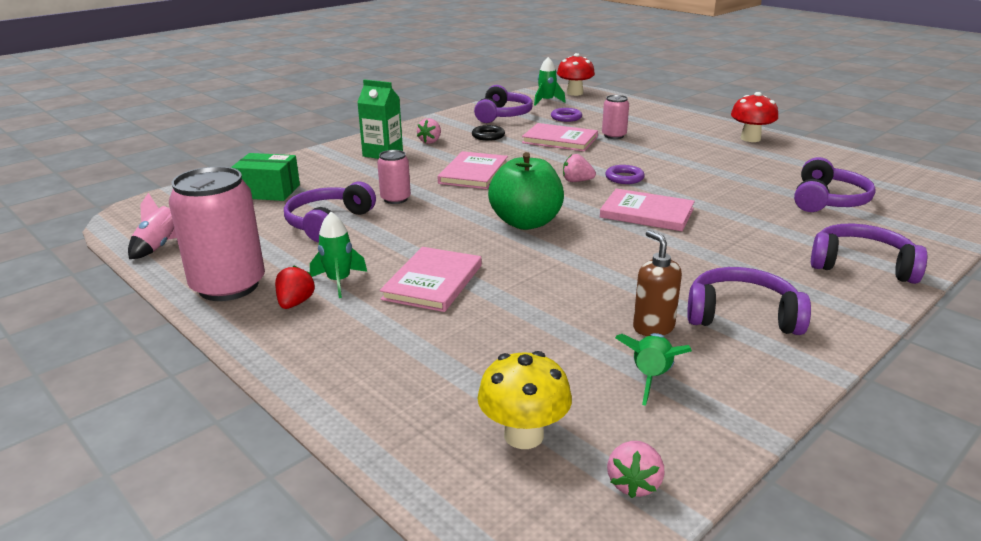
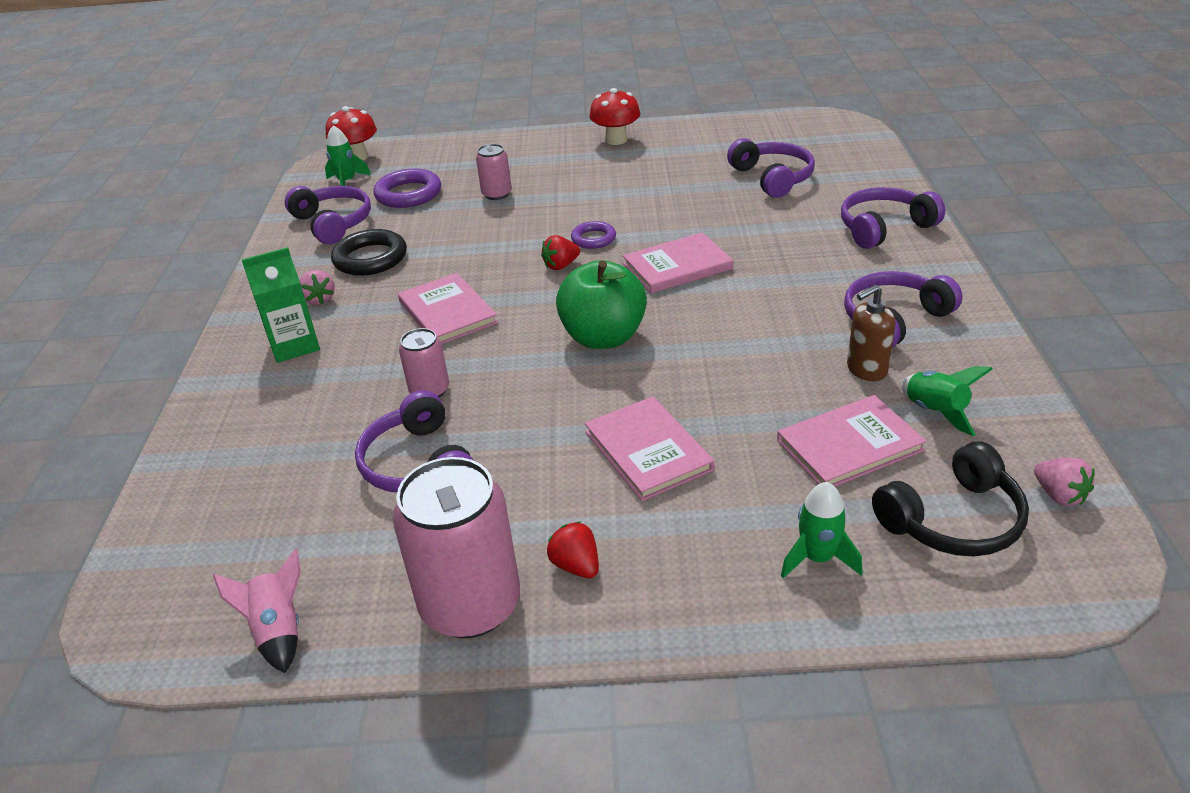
camera: 45 degrees left, 10 degrees up
green box [231,153,300,201] -> none
green rocket [310,212,367,298] -> green rocket moved to [781,482,862,578]
black ring [472,125,505,141] -> black ring [331,229,407,276], size x1.65
yellow mushroom [477,351,572,449] -> black headphones [872,441,1029,556]
pink book [522,123,598,151] -> pink book moved to [777,395,927,486]
purple ring [551,108,582,122] -> purple ring [373,169,441,208], size x1.65
pink strawberry [563,154,596,182] -> red strawberry [541,235,580,270]
brown soap dispenser [633,230,682,336] -> brown soap dispenser turned 45 degrees counterclockwise [847,285,896,381]

